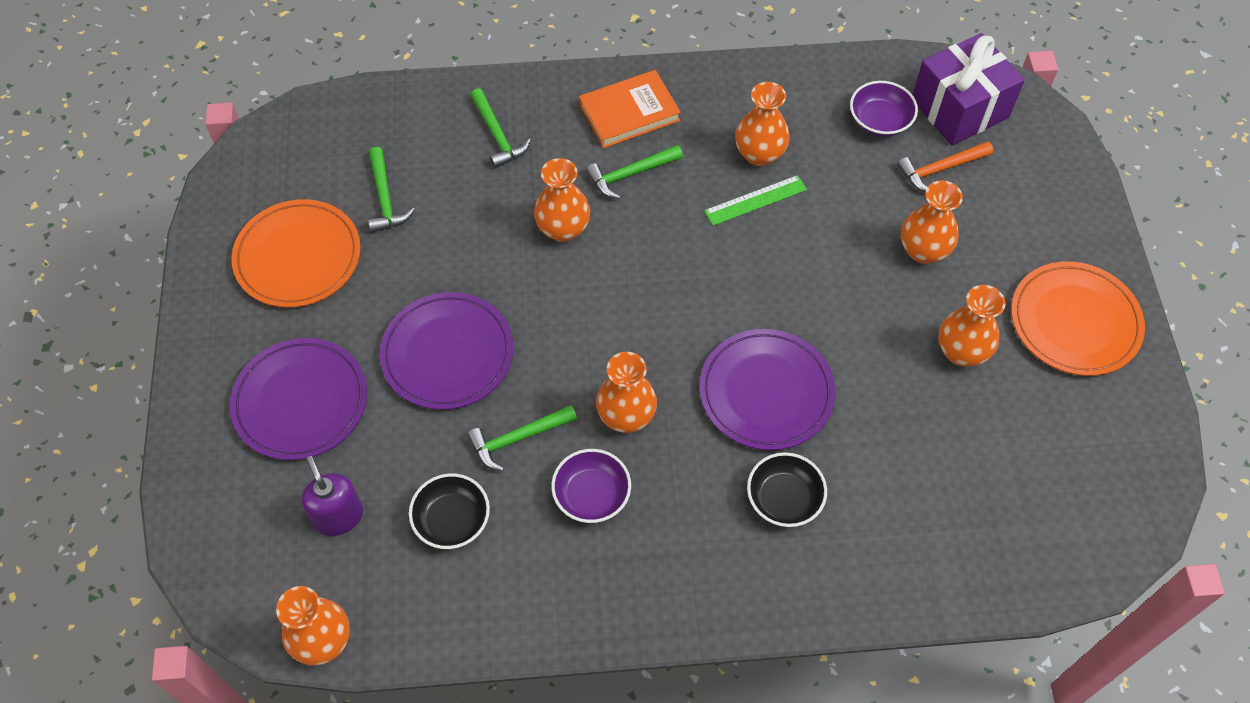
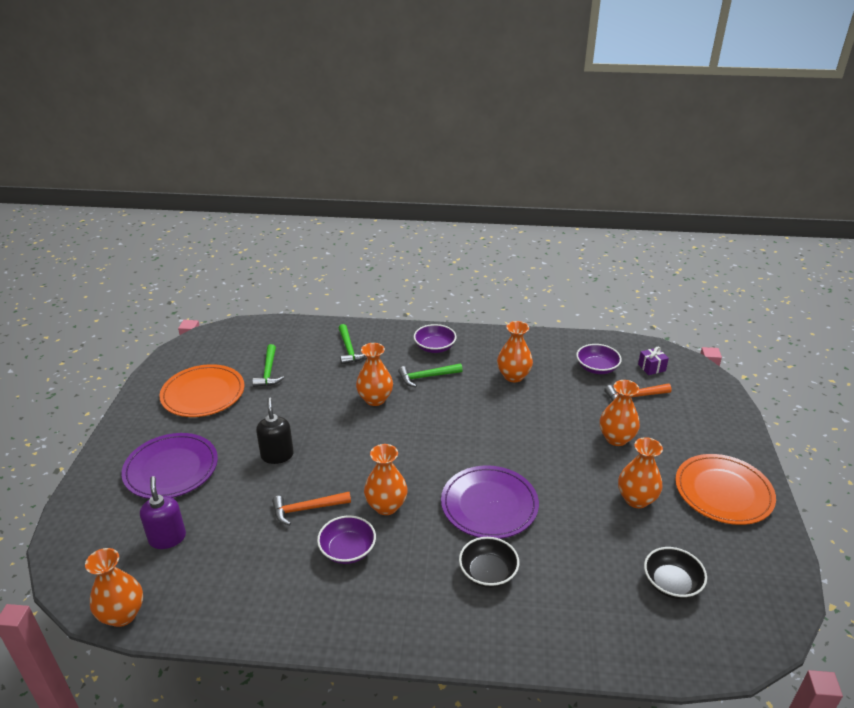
camera: 10 degrees right, 25 degrees down
purple plate [380,292,513,410] -> black soap dispenser [256,398,294,464]
black bowl [409,473,490,549] -> black bowl moved to [644,547,707,599]
green hammer [467,405,577,471] -> orange hammer [272,492,351,525]
orange book [579,70,681,148] -> purple bowl [414,324,457,353]
green ruler [704,175,807,226] -> none
purple gift [912,33,1025,145] -> purple gift [638,347,669,375], size x0.42

